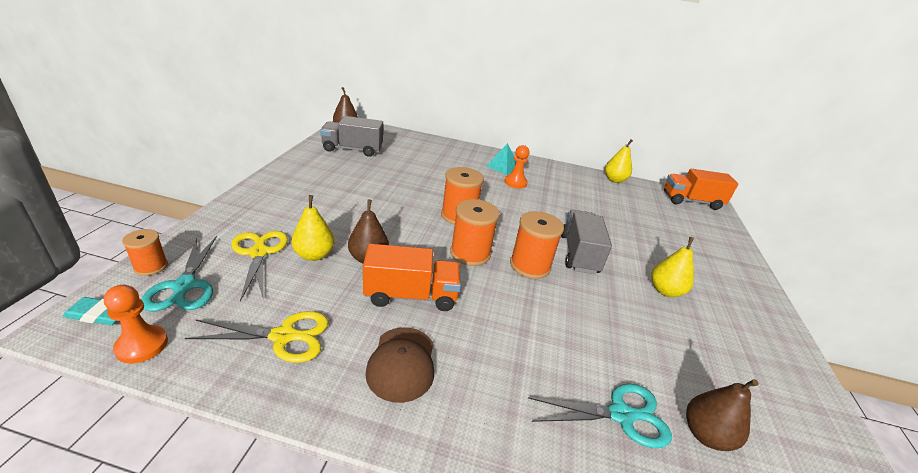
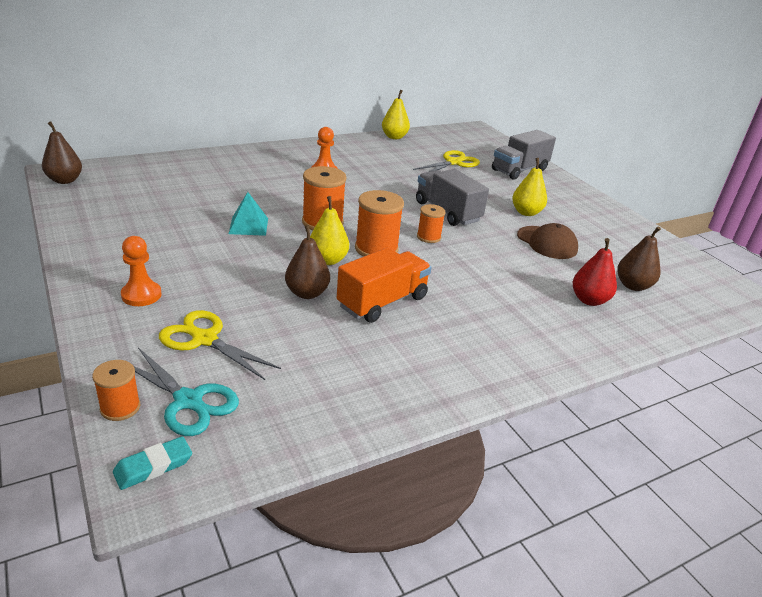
camera: 40 degrees left, 0 degrees up
orange pawn [104,285,168,364] -> orange pawn moved to [121,236,161,306]
yellow scissors [185,311,329,363] -> yellow scissors moved to [413,150,480,172]
yellow pear [292,195,335,261] -> yellow pear moved to [310,196,349,265]
grey truck [320,116,383,157] -> grey truck moved to [492,130,556,179]
brown cap [365,327,434,403] -> brown cap moved to [517,223,578,259]
turquoise pyramid [487,143,516,175] -> turquoise pyramid moved to [229,192,268,236]
orange spool [510,211,564,279] -> orange spool [417,204,446,243], size x0.59
turquoise scissors [528,384,672,448] -> red pear [573,238,617,306]
orange truck [664,169,738,210] -> none

